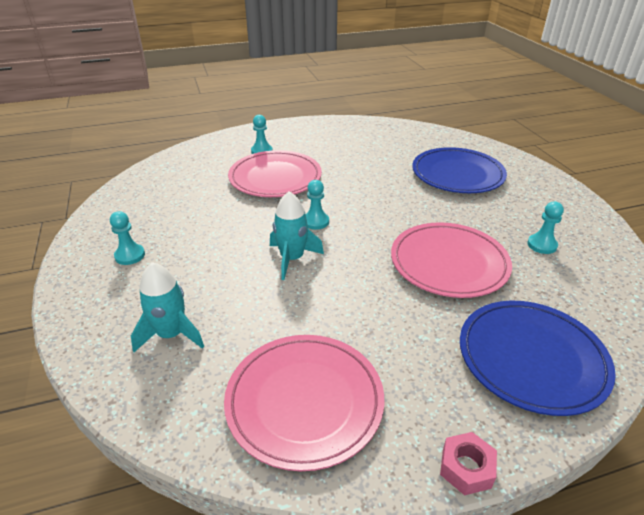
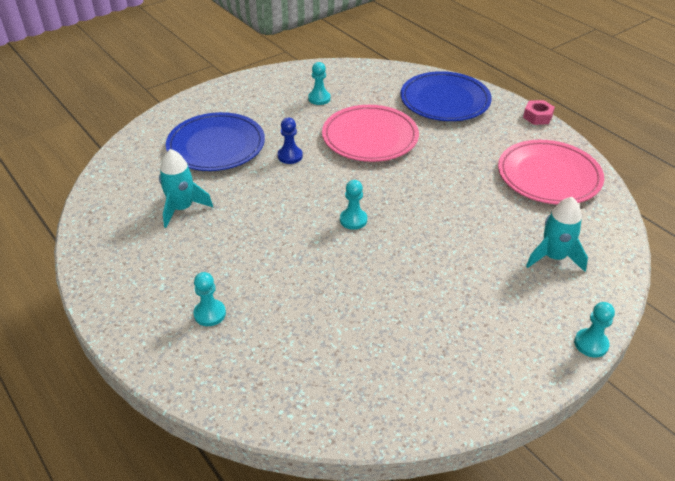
camera: 110 degrees left, 5 degrees up
turquoise pawn [110,211,145,265] -> turquoise pawn moved to [574,302,615,358]
pink plate [228,150,322,197] -> none
turquoise rocket [270,191,324,280] -> turquoise rocket moved to [159,149,213,228]
none -> blue pawn [278,118,303,164]

